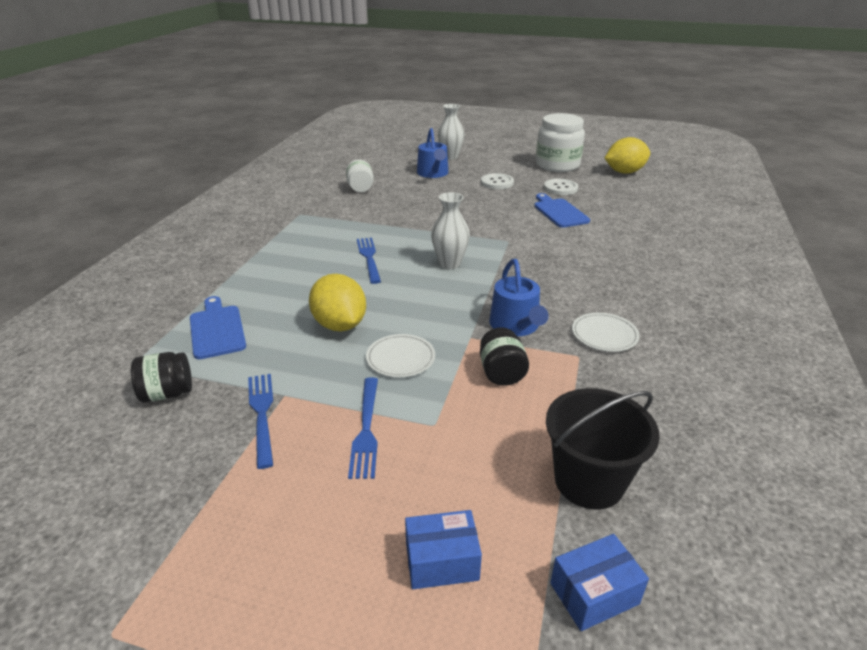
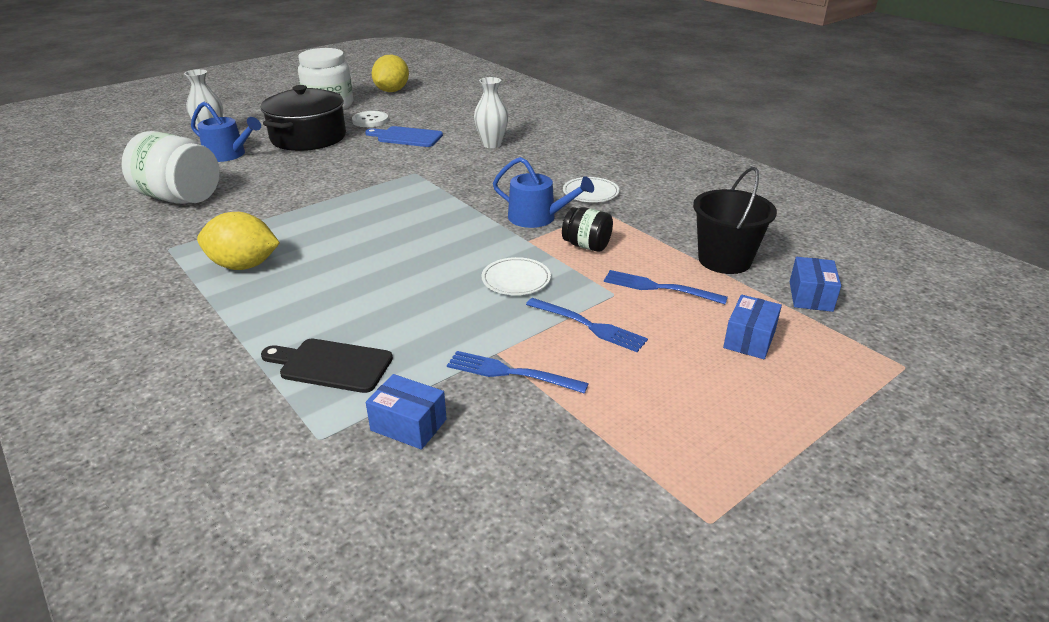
camera: 55 degrees left, 0 degrees up
black jar [131,352,192,403] -> blue box [366,374,447,450]
blue cutting board [190,296,246,359] -> black cutting board [261,339,393,393]
yellow lemon [309,274,366,331] -> yellow lemon moved to [197,212,280,270]
white jar [346,159,374,192] -> white jar [122,131,220,204], size x1.85
blue fork [357,238,381,284] -> blue fork moved to [604,270,728,304]
white vase [431,192,470,269] -> white vase moved to [474,77,508,148]
white button [481,173,514,189] -> black pot [261,85,346,151]

